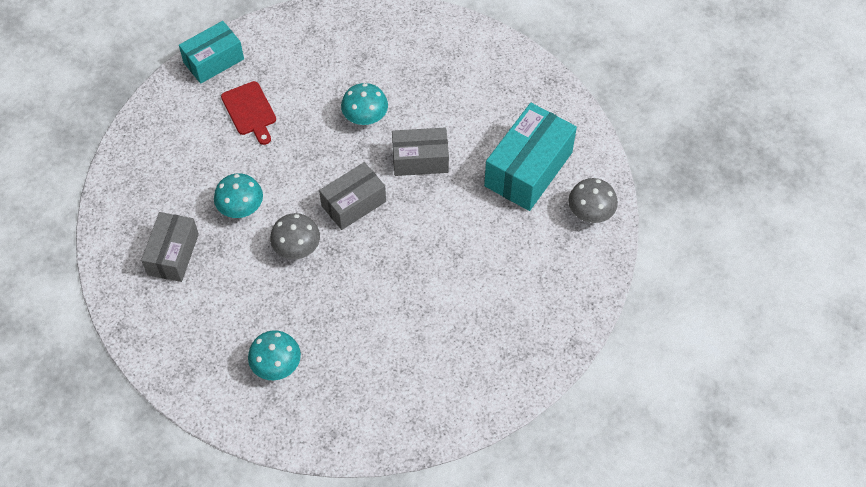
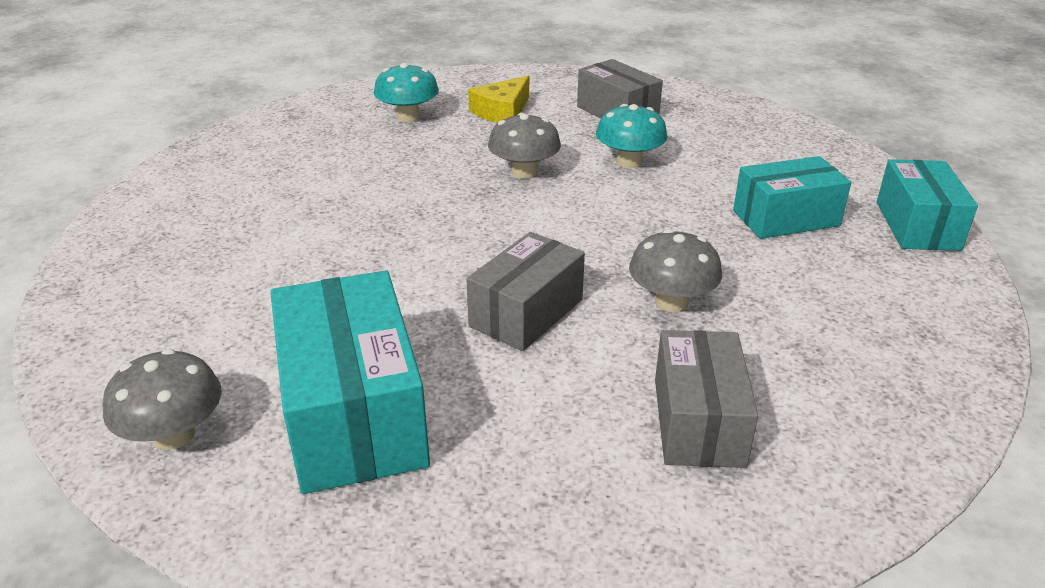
camera: 130 degrees right, 25 degrees down
red cutting board [221,81,276,145] -> turquoise box [733,156,851,239]
grey box [319,162,386,230] -> grey box moved to [655,330,758,468]
turquoise mushroom [341,83,388,125] -> grey mushroom [629,229,722,312]
none -> yellow cheese [468,75,529,123]

